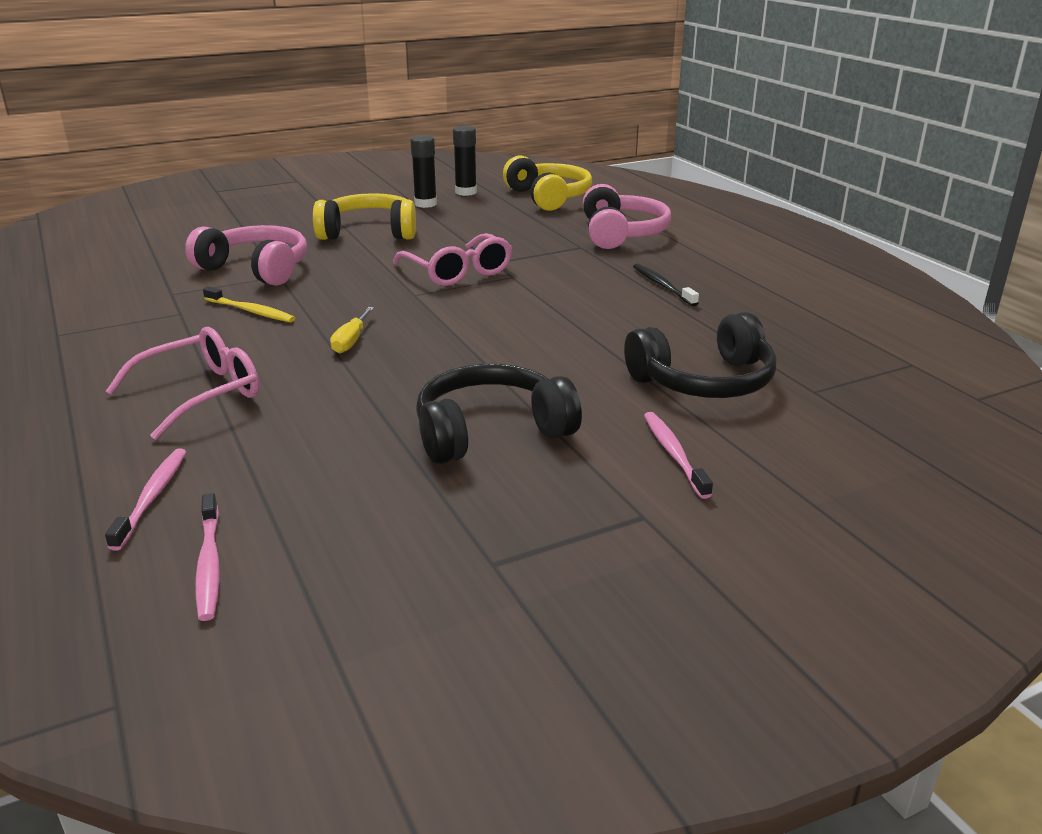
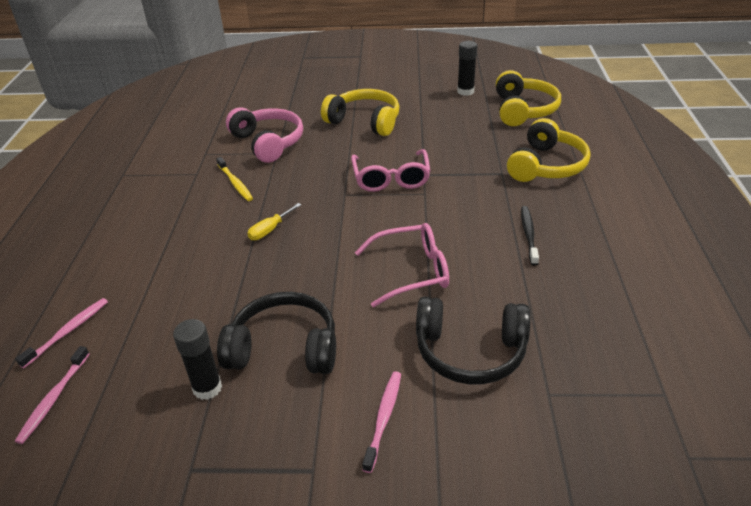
camera: 30 degrees right, 10 degrees up
pink glasses [106,327,260,440] -> pink glasses moved to [355,223,449,307]
black glue stick [410,135,437,208] -> black glue stick moved to [173,319,222,400]
pink headphones [583,184,671,249] -> yellow headphones [507,118,590,182]

